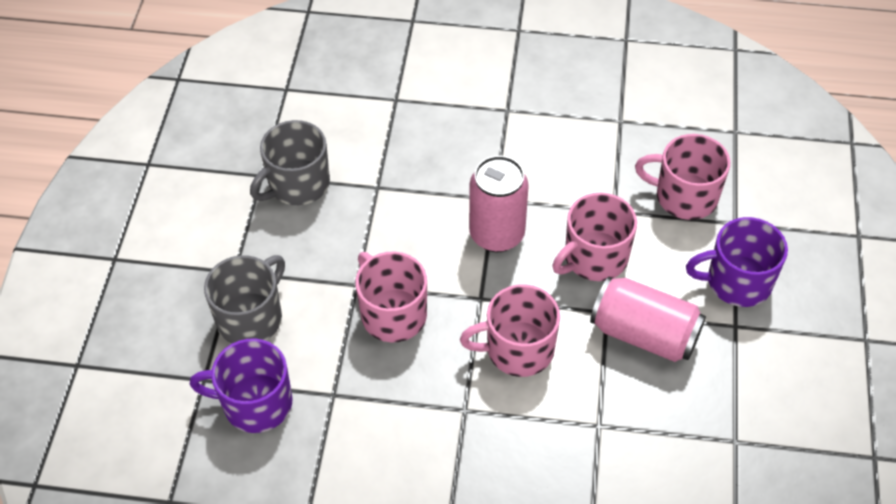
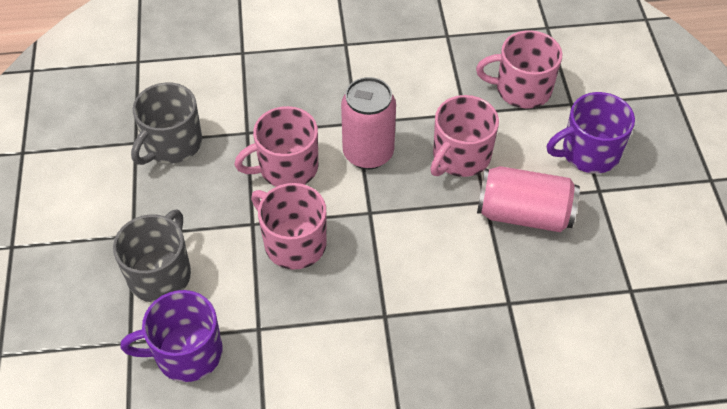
camera: 15 degrees left, 0 degrees up
pink mug [460,284,560,377] -> pink mug moved to [234,106,318,187]

